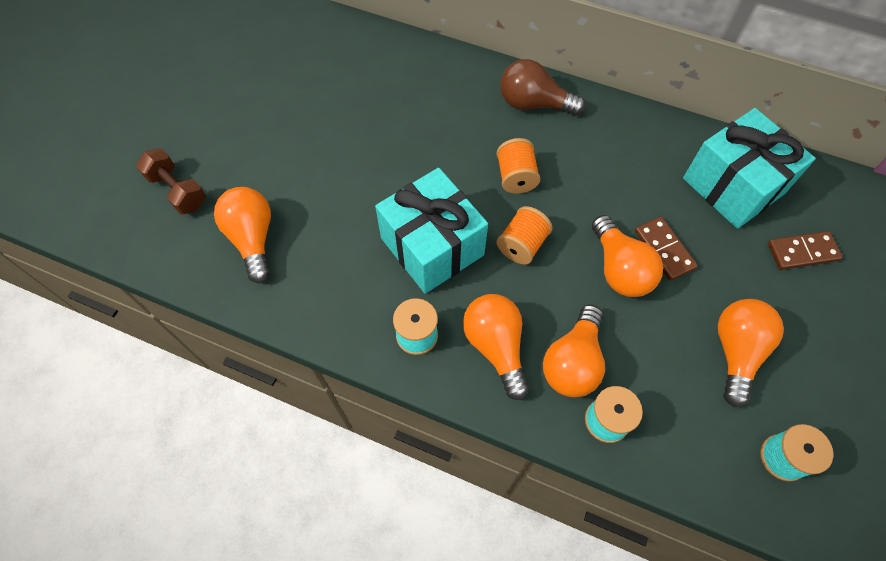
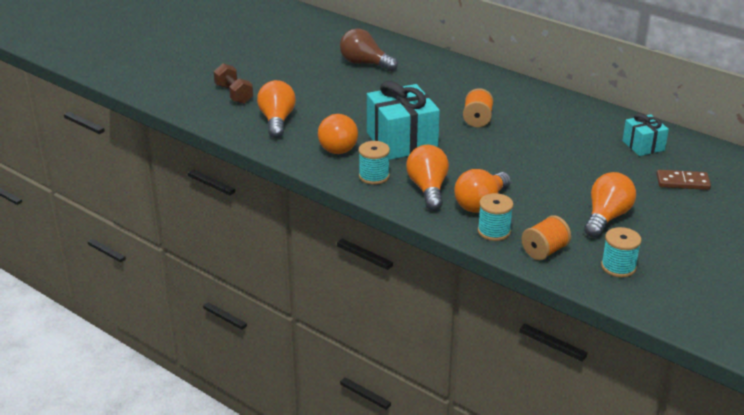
camera: 15 degrees right, 30 degrees down
orange spool [496,206,553,265] -> orange spool moved to [522,215,571,260]
brown light bulb [500,59,585,115] -> brown light bulb moved to [340,28,398,71]
orange light bulb [592,215,663,297] -> orange light bulb moved to [318,114,358,154]
brown domino [635,217,698,281] -> none
turquoise gift [683,108,816,229] -> turquoise gift [622,113,669,156], size x0.55

